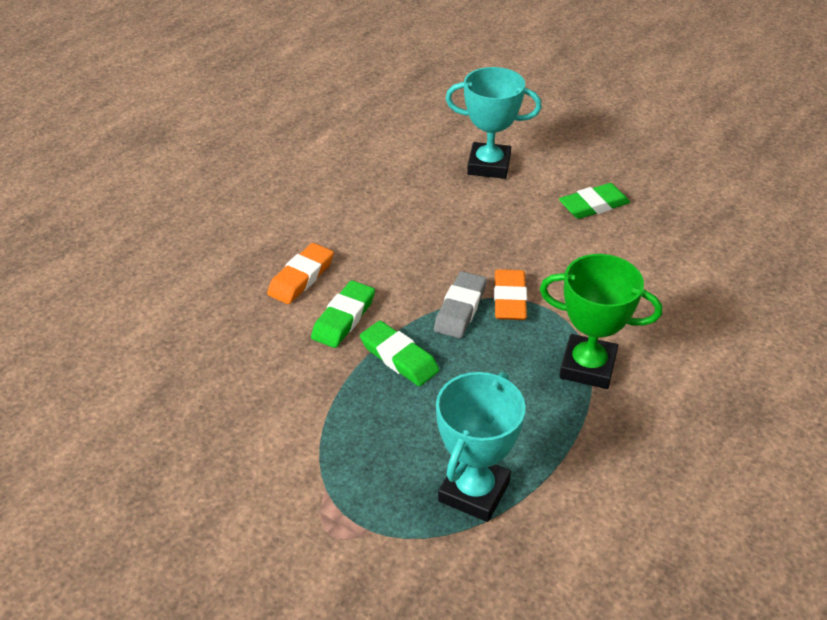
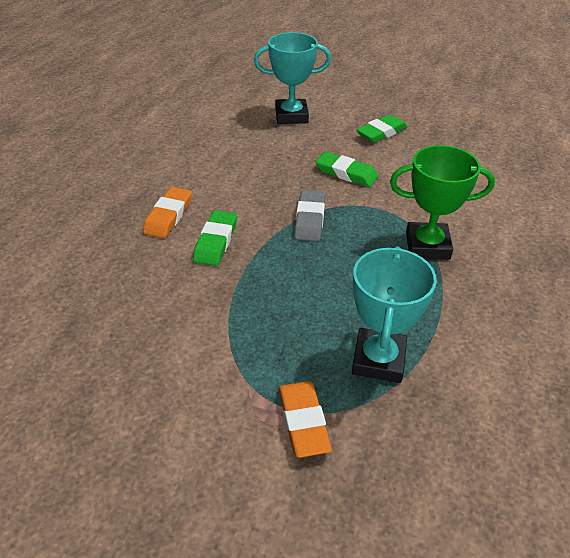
camera: 15 degrees left, 0 degrees up
green eraser [360,321,439,386] -> green eraser moved to [316,152,378,187]
orange eraser [494,269,527,320] -> orange eraser moved to [278,381,332,458]

